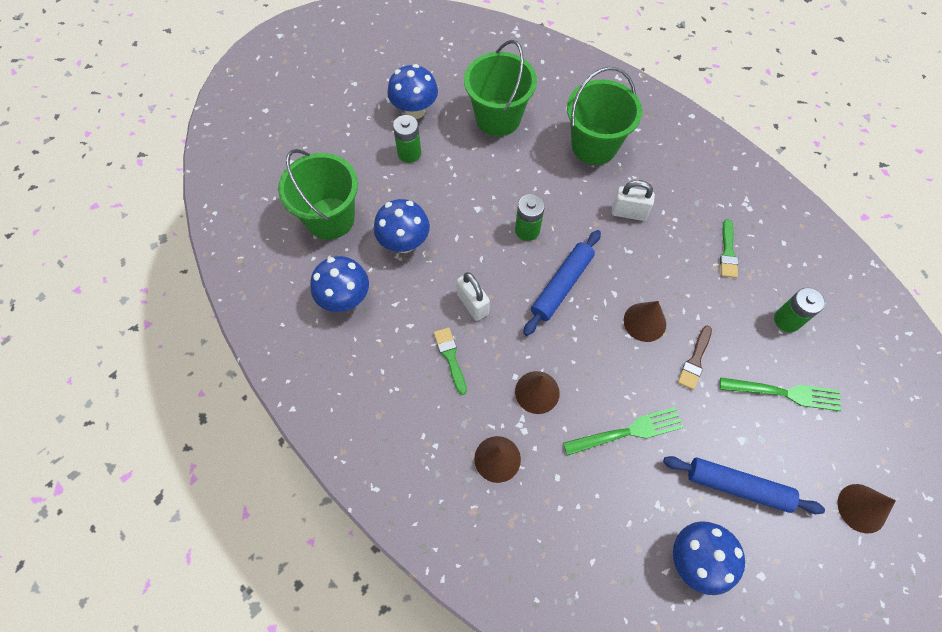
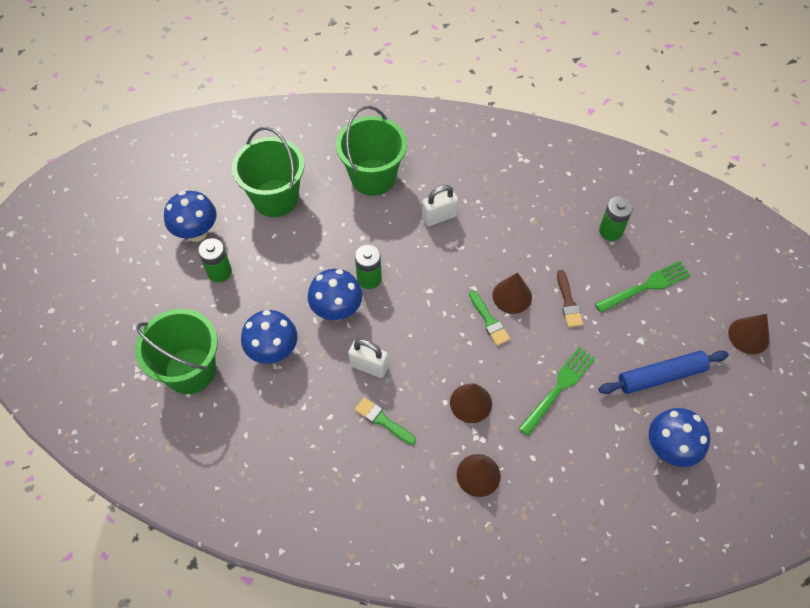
camera: 35 degrees left, 5 degrees down
blue mushroom [310,256,369,312] -> blue mushroom moved to [307,269,362,320]
blue rolling pin [523,230,601,336] -> none
green brush [720,219,738,278] -> green brush moved to [469,290,510,346]

